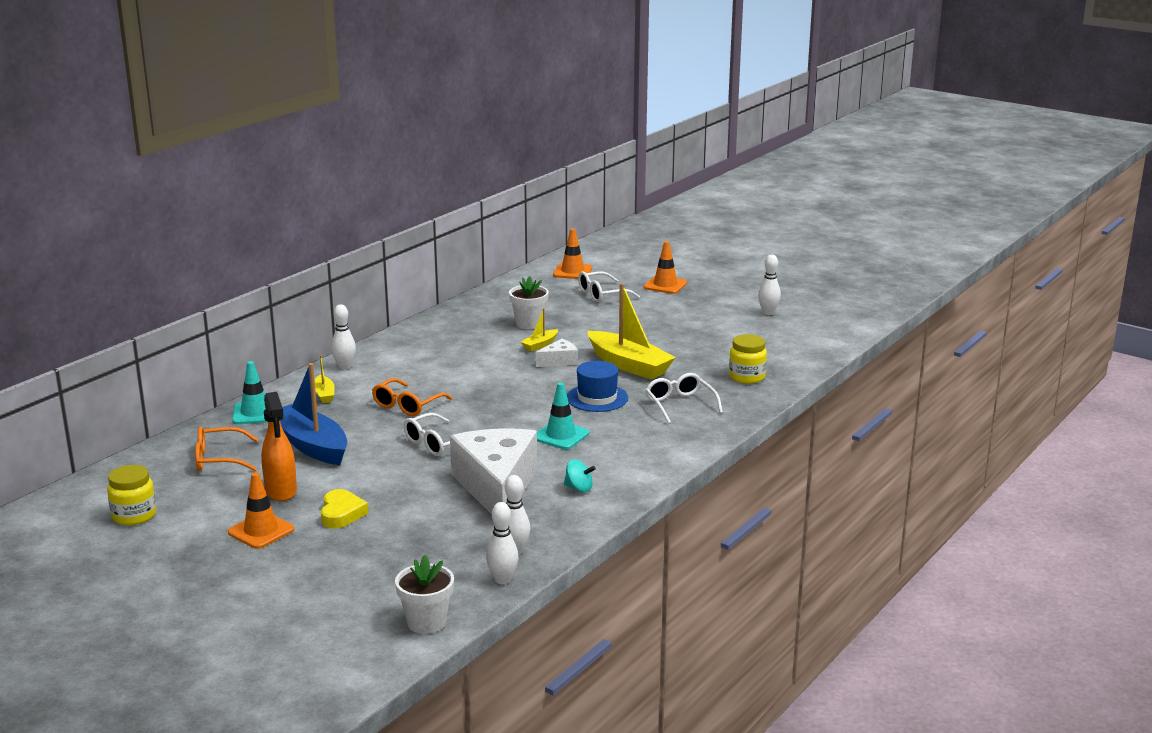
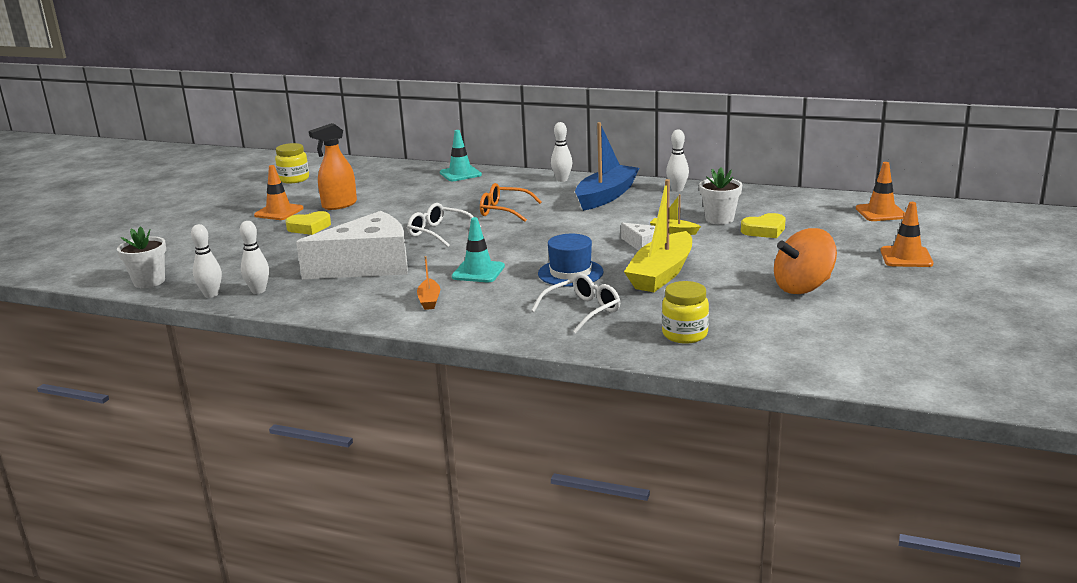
camera: 75 degrees right, 0 degrees up
orange glasses [195,426,259,471] -> none
blue boat [280,363,347,465] -> blue boat moved to [575,122,640,211]
yellow boat [315,355,335,403] -> none
turquoise spinning top [564,459,596,492] -> none
white glasses [578,271,640,302] -> none
white bowling pin [758,255,781,315] -> white bowling pin moved to [666,130,689,192]
none -> orange boat [417,256,440,310]
none -> yellow heart [741,213,786,238]
none -> orange spinning top [774,228,837,294]

